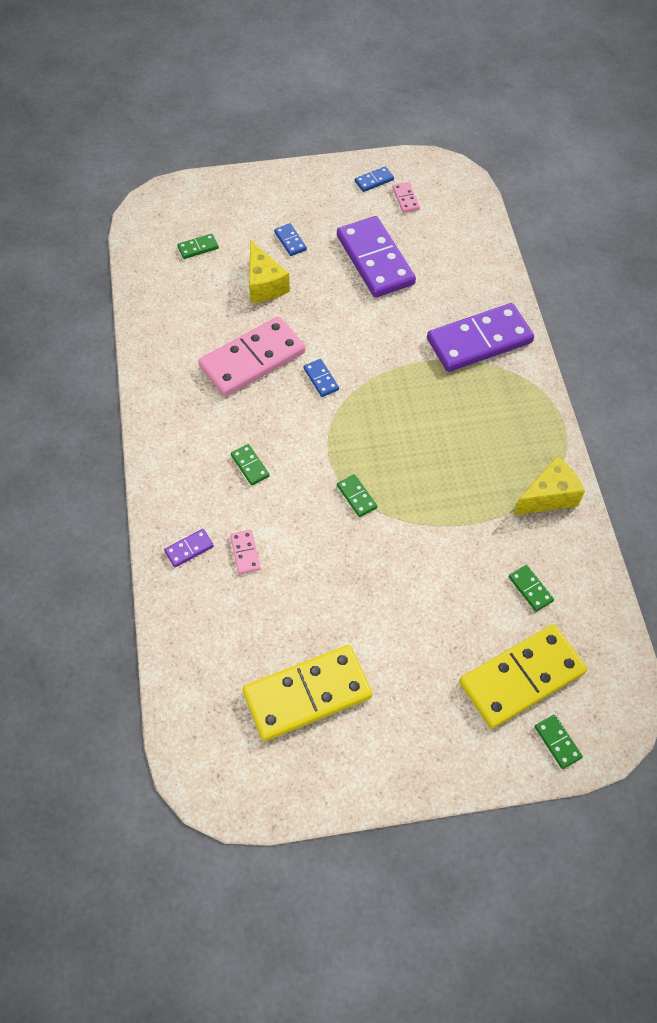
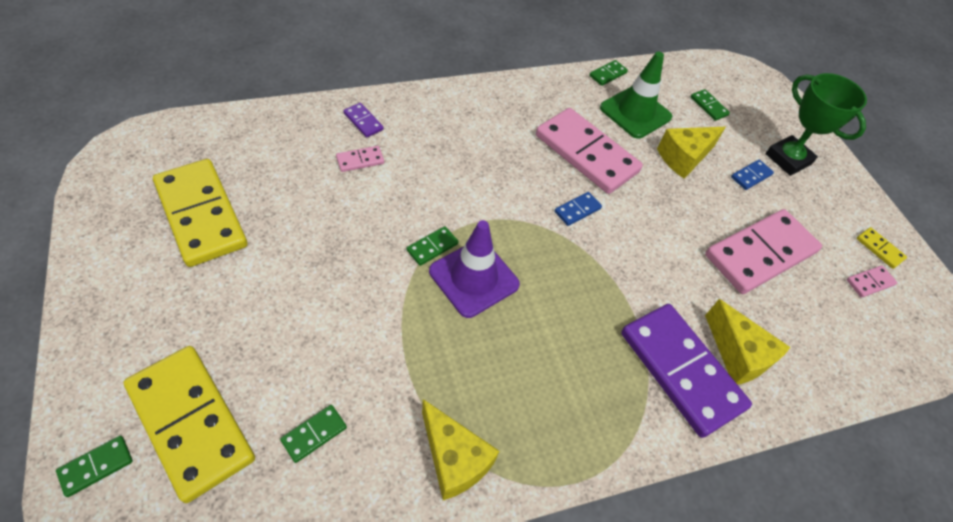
camera: 75 degrees right, 5 degrees down
green domino [231,444,270,486] -> green domino moved to [589,60,628,86]
purple domino [337,216,416,298] -> pink domino [705,209,822,294]
blue domino [355,167,394,192] -> yellow domino [856,227,907,269]
none -> purple traffic cone [429,220,520,318]
none -> green traffic cone [600,52,672,139]
none -> yellow cheese [705,299,790,385]
none -> green trophy [765,73,867,176]

